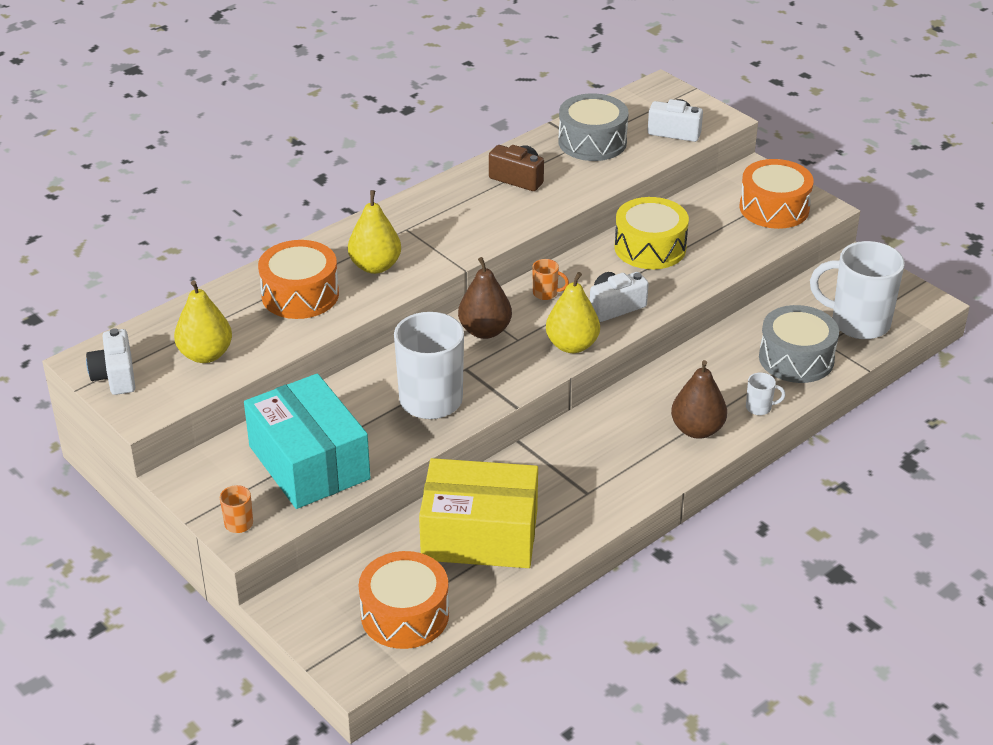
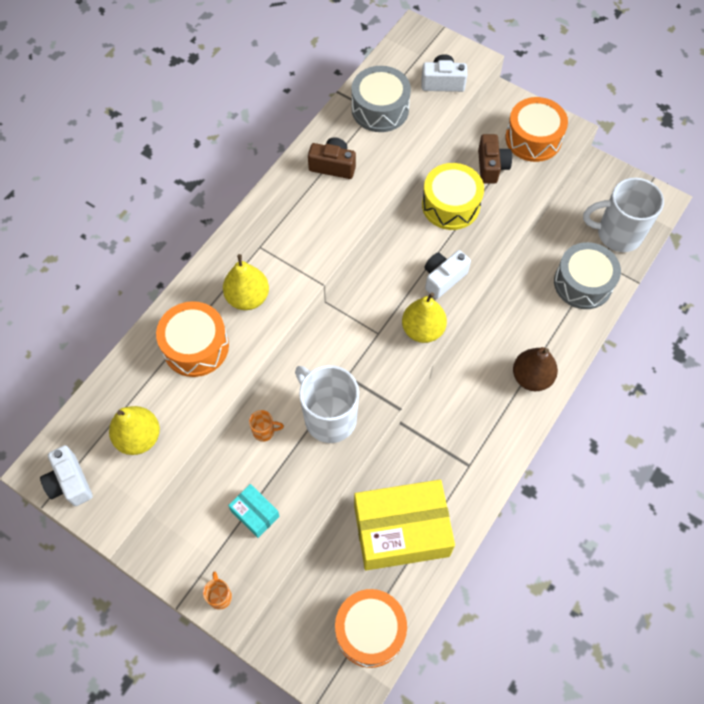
camera: 15 degrees left, 25 degrees up
turquoise box [244,373,370,509] -> turquoise box [228,484,280,538], size x0.45
brown pear [458,257,512,339] -> none
orange mug [532,259,569,300] -> orange mug moved to [249,410,284,442]
white mug [746,373,785,415] -> none
none -> brown camera [478,134,512,184]

